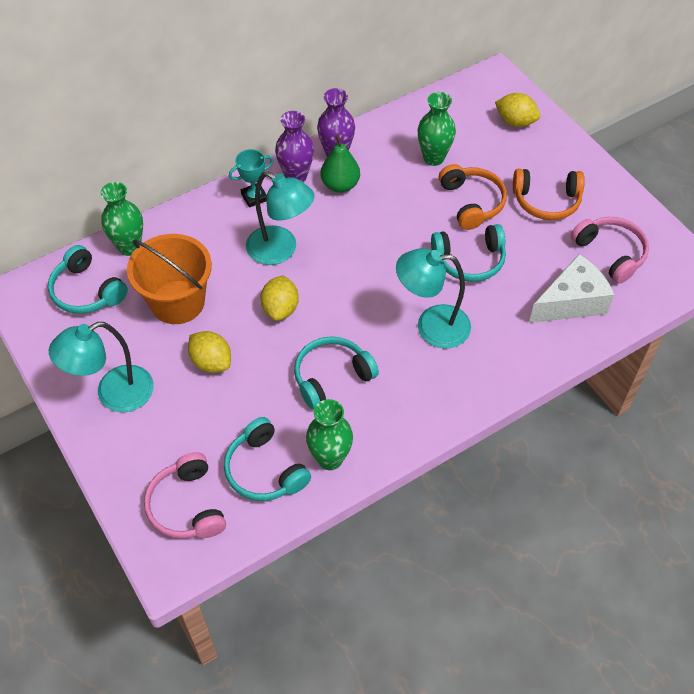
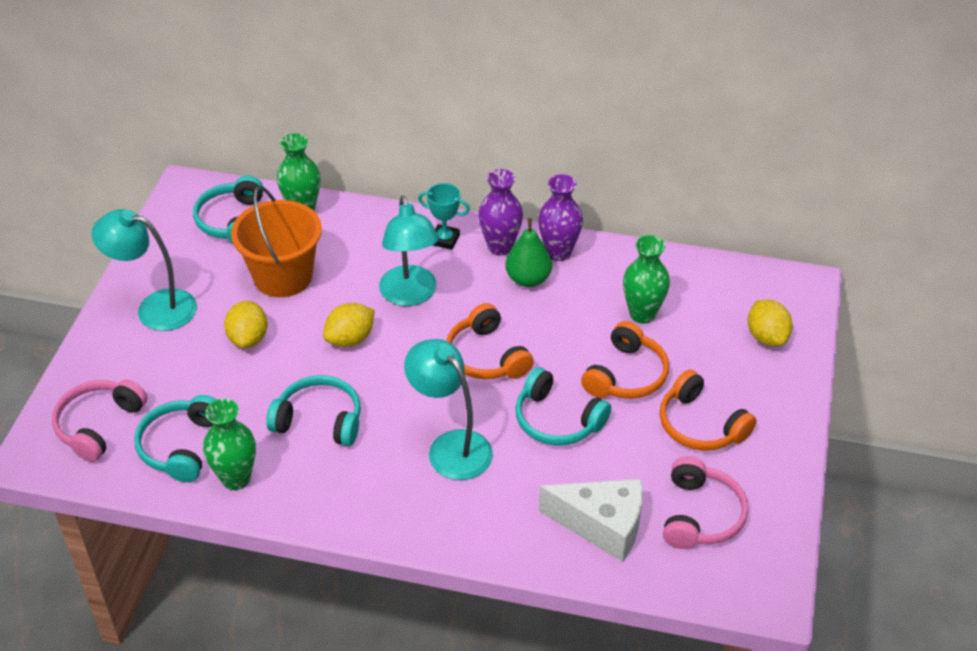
camera: 45 degrees right, 10 degrees down
none -> orange headphones [447,303,534,379]

